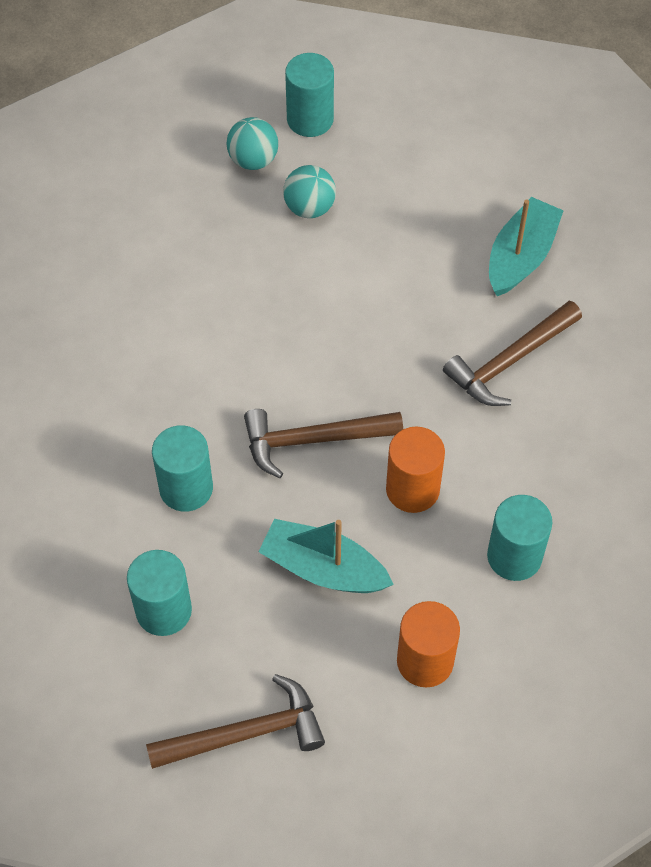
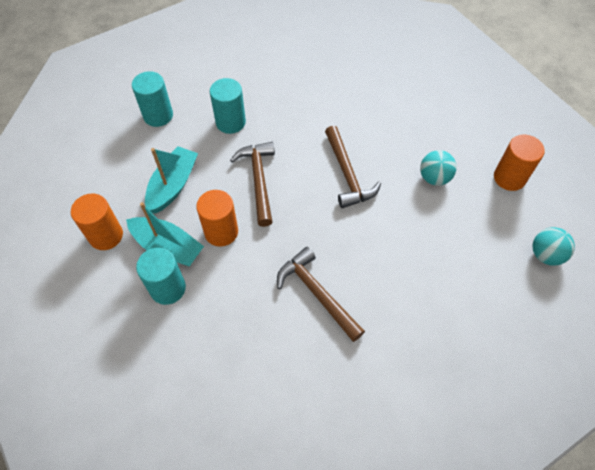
camera: 90 degrees right, 0 degrees up
brown hammer [146,674,325,769] -> brown hammer moved to [325,125,381,208]
turquoise ball [227,117,278,170] -> turquoise ball moved to [533,227,575,266]
turquoise cylinder [285,53,334,137] -> orange cylinder [494,135,545,191]
turquoise boat [489,197,564,296] -> turquoise boat moved to [126,202,204,266]

